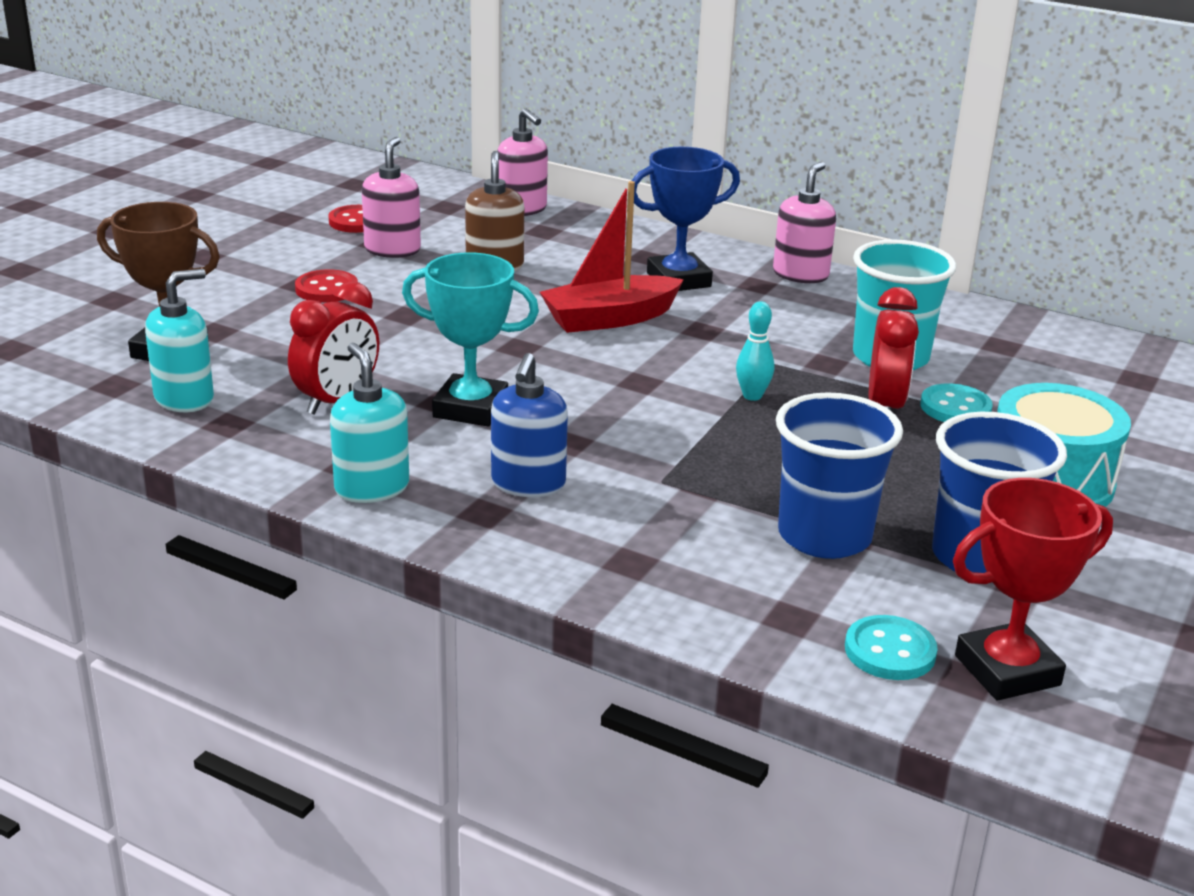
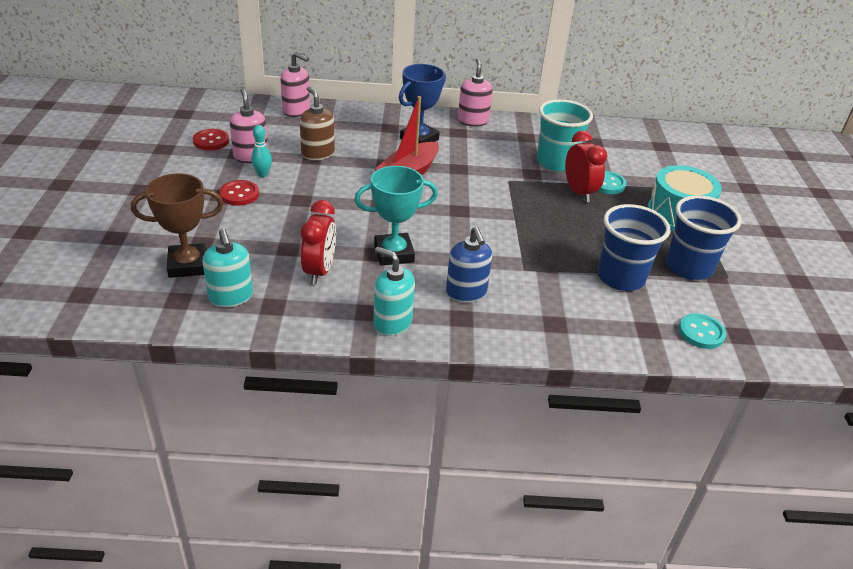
camera: 30 degrees left, 10 degrees up
turquoise soap dispenser [145,269,214,412] -> turquoise soap dispenser turned 135 degrees clockwise [203,228,253,307]
turquoise bowling pin [736,301,774,401] -> turquoise bowling pin moved to [251,125,272,177]
red trophy [953,478,1113,700] -> none

